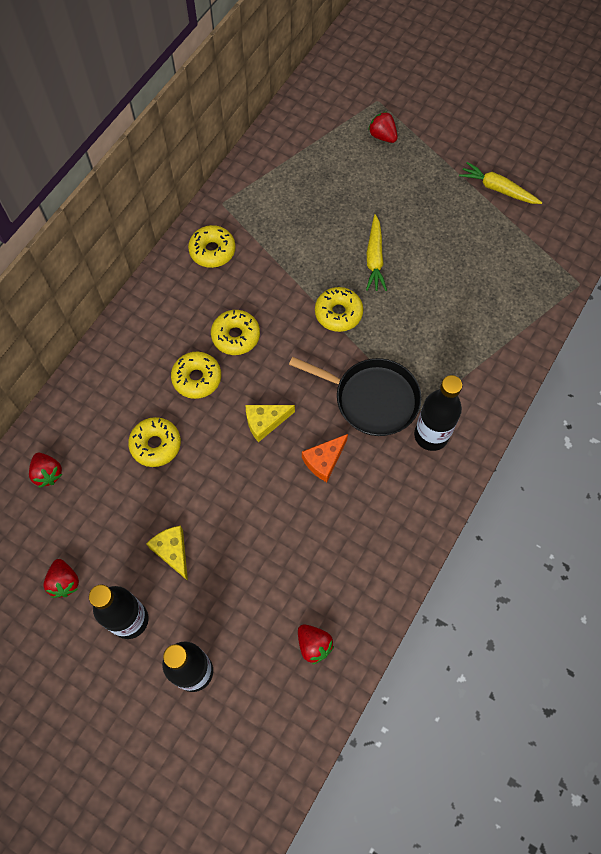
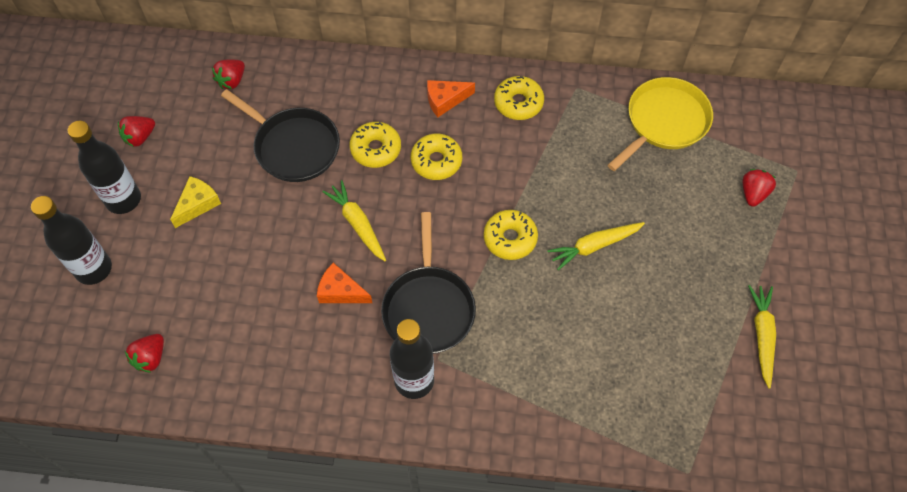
camera: 65 degrees right, 5 degrees down
yellow donut [128,417,181,467] -> black pan [221,89,340,182]
yellow cheese [246,405,295,442] -> yellow carrot [322,180,386,261]
none -> orange cheese [427,80,475,117]
none -> yellow pan [608,77,713,171]

